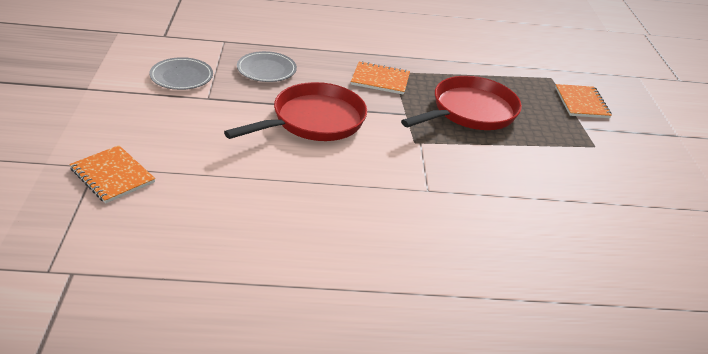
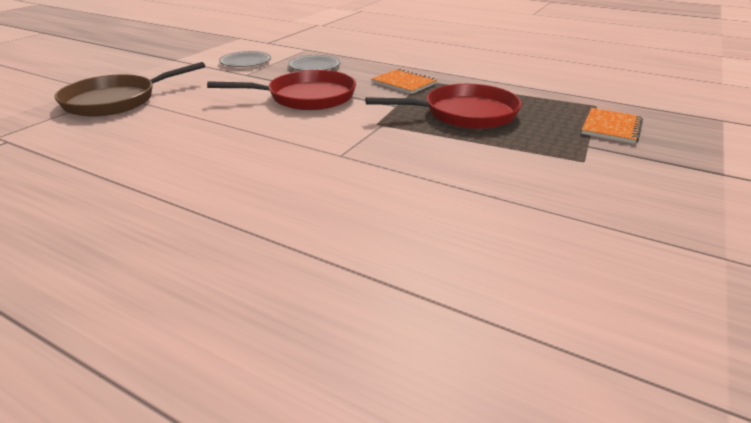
camera: 35 degrees right, 5 degrees down
orange notebook [69,145,155,203] -> brown pan [54,62,205,117]

